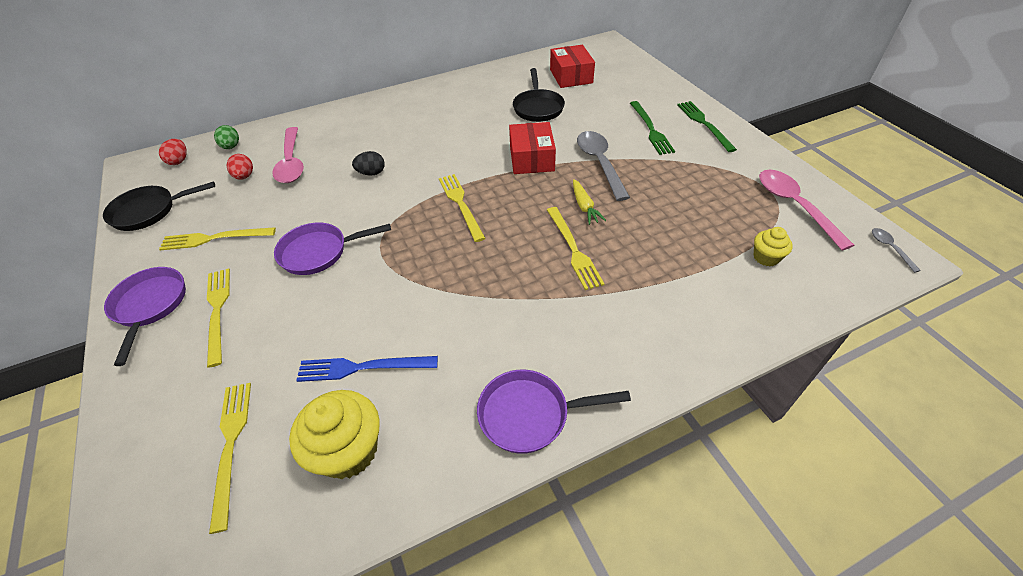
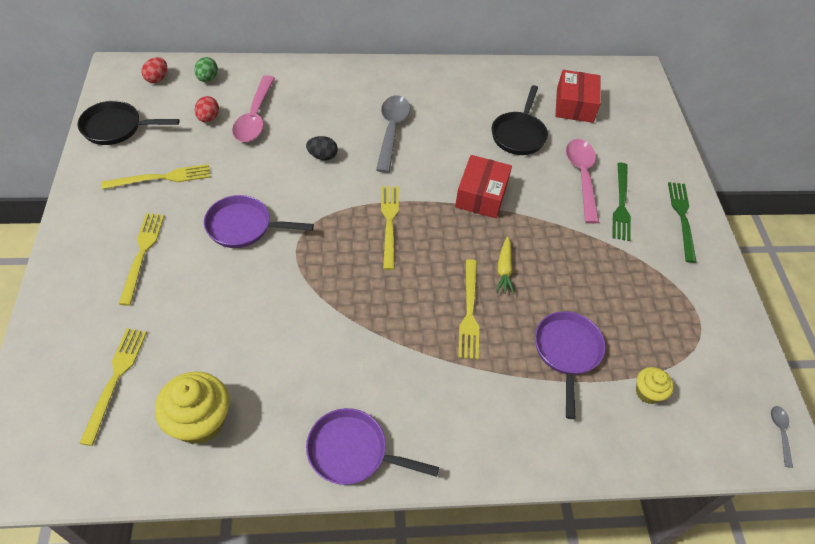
camera: 15 degrees right, 5 degrees up
purple pan [104,267,186,366] -> purple pan moved to [535,311,605,419]
yellow fork [159,227,276,251] -> yellow fork turned 150 degrees clockwise [101,164,210,189]
blue fork [296,356,438,382] -> none
grey spoon [577,131,630,201] -> grey spoon moved to [376,96,410,173]
pink spoon [759,170,854,250] -> pink spoon moved to [566,139,599,224]

